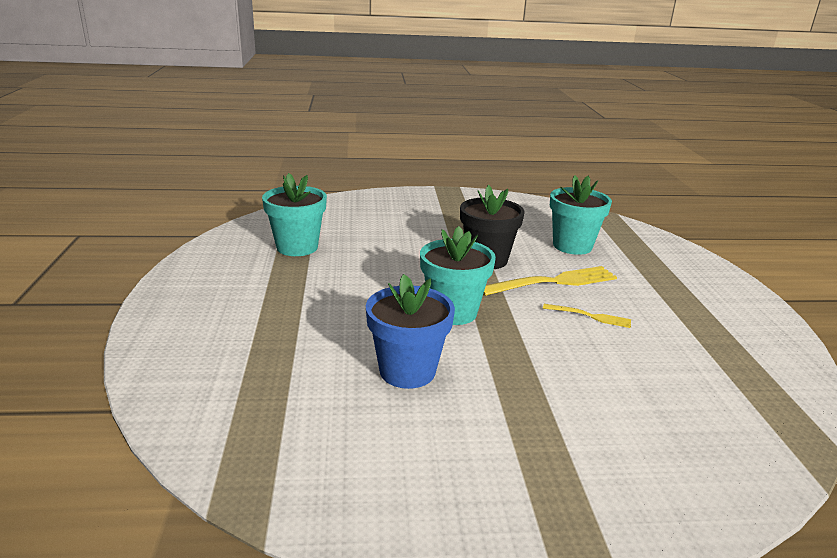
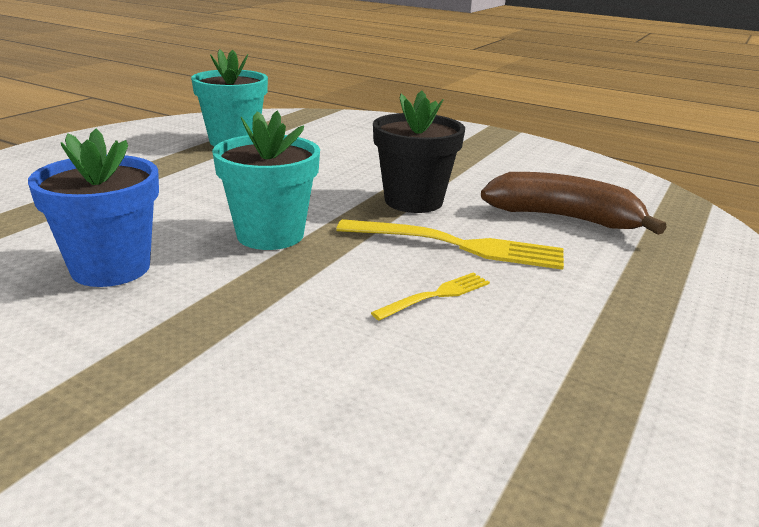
camera: 35 degrees right, 0 degrees up
yellow fork [543,304,631,328] -> yellow fork turned 90 degrees counterclockwise [371,273,490,321]
turquoise flower pot [550,175,612,255] -> brown banana [481,172,667,235]

